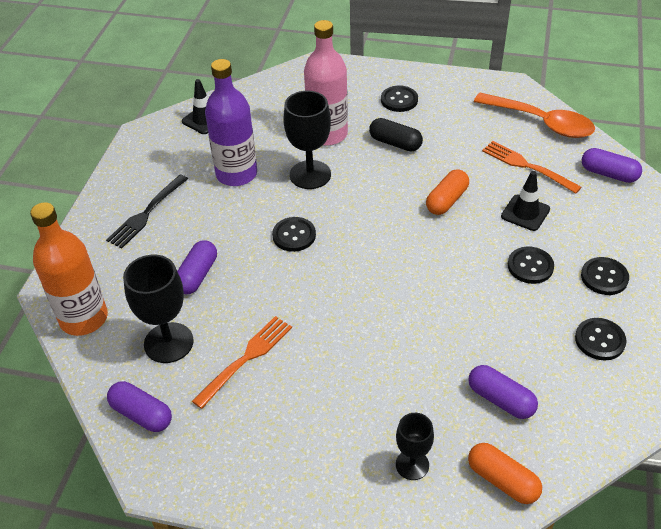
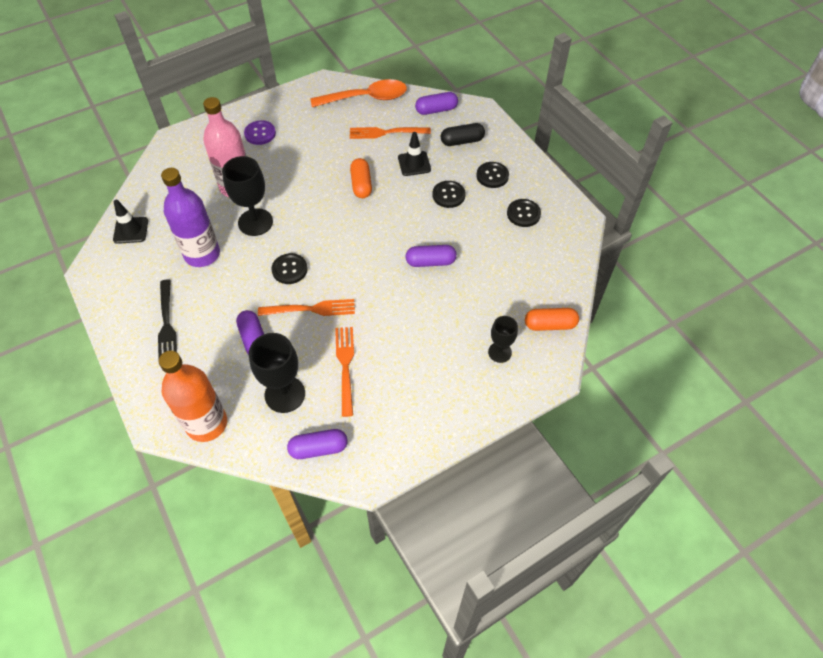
camera: 45 degrees left, 10 degrees up
black capsule [369,118,423,151] -> black capsule moved to [441,123,485,146]
black button [381,86,418,112] -> purple button [244,120,276,145]
purple capsule [468,365,538,419] -> purple capsule moved to [405,245,457,267]
none -> orange fork [258,299,355,316]

